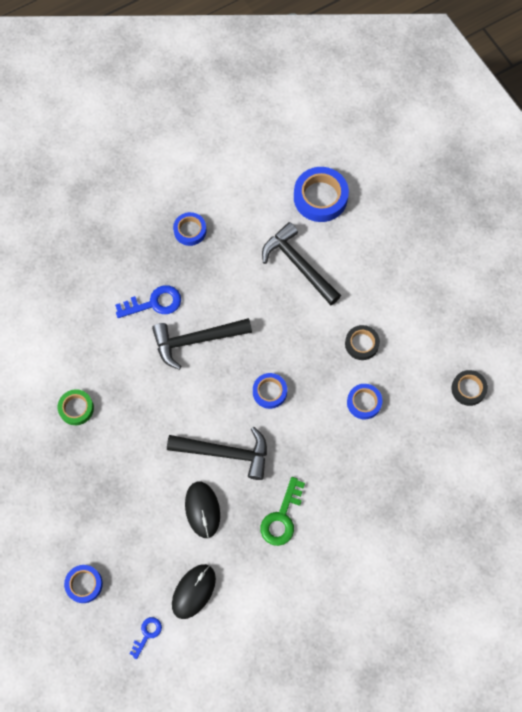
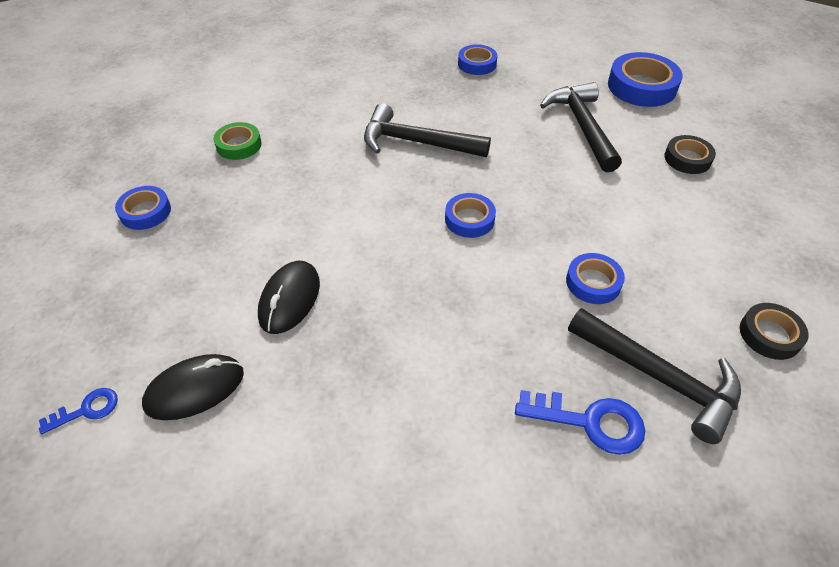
camera: 30 degrees right, 20 degrees down
blue tape [64,565,103,603] -> blue tape moved to [115,186,171,230]
blue key [115,285,181,318] -> blue key moved to [515,390,645,455]
black hammer [167,427,267,480] -> black hammer moved to [568,308,741,444]
green key [260,477,305,546] -> none
black tape [345,325,380,360] -> black tape moved to [664,135,716,174]

